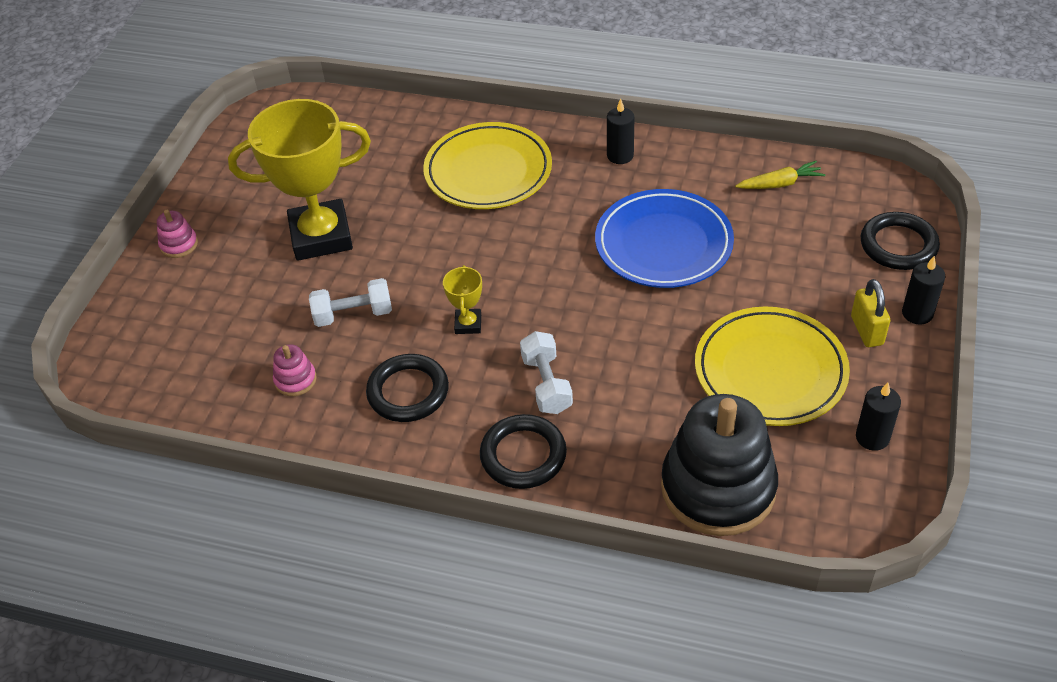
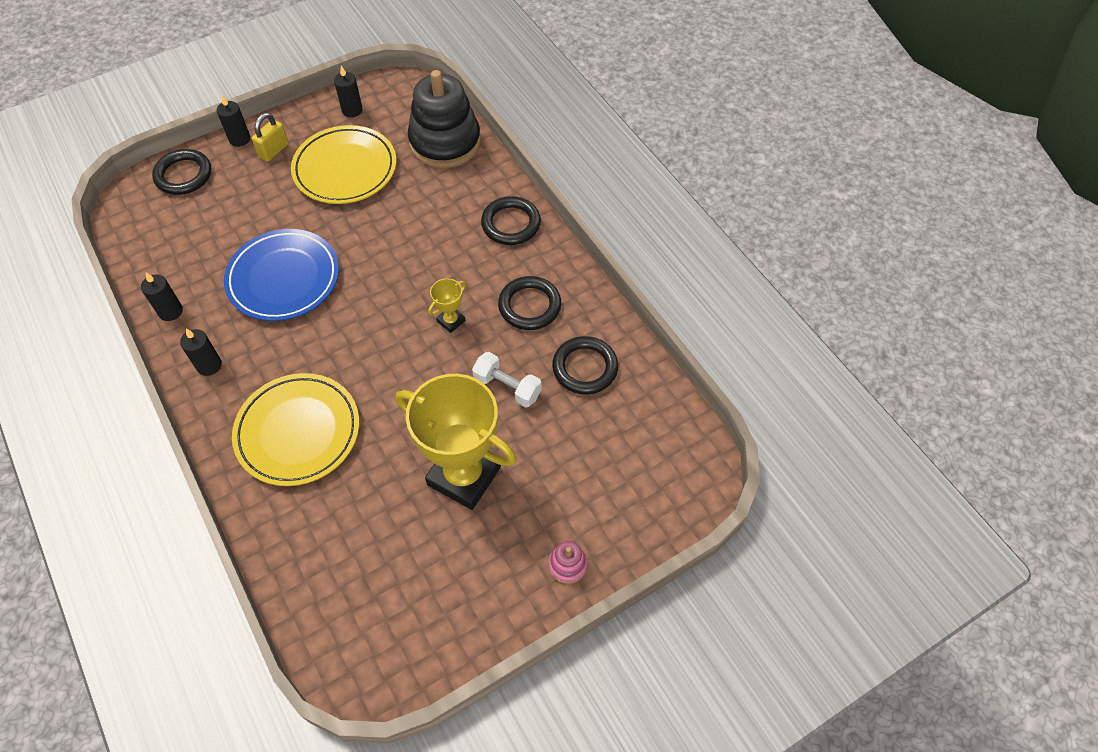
camera: 140 degrees left, 10 degrees up
pink stacking toy [273,344,317,396] -> black ring [552,336,618,395]
white dumbbell [520,331,573,414] -> none
yellow carrot [735,161,825,189] -> none
none -> black candle [141,273,183,321]

